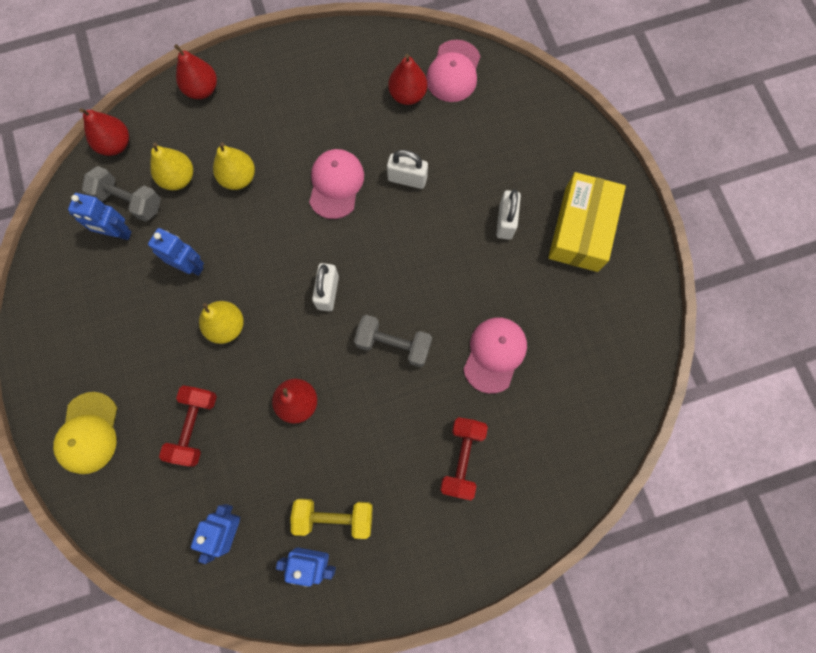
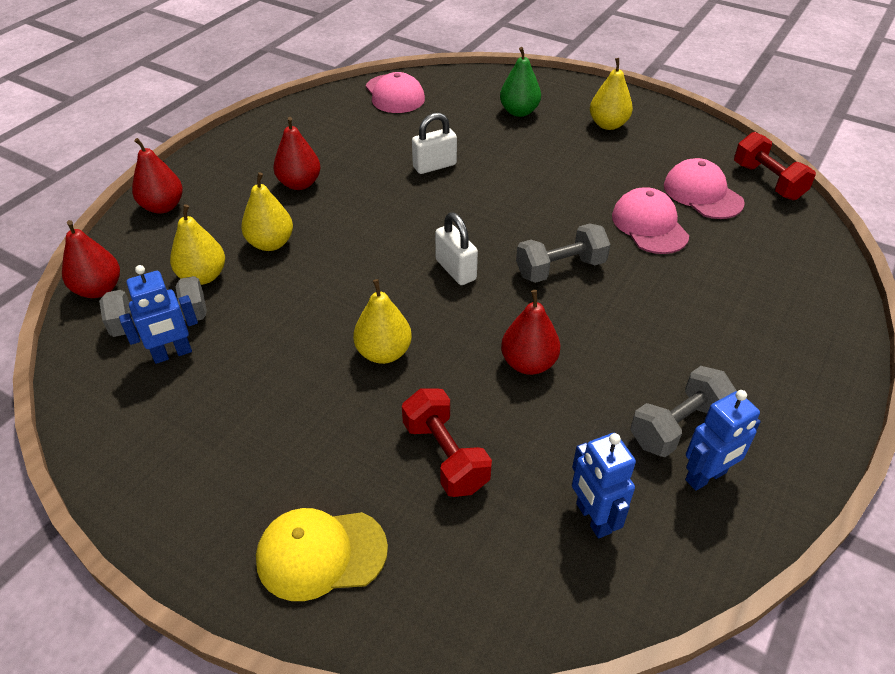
camera: 40 degrees left, 30 degrees down
yellow cap [53,392,117,474] -> yellow cap turned 120 degrees clockwise [256,508,388,601]
blue robot [148,228,204,276] -> none
yellow dumbbell [291,499,373,539] -> grey dumbbell [630,366,737,457]
pink cap [309,149,364,219] -> pink cap moved to [664,158,745,219]
red pear [388,54,427,105] -> red pear moved to [273,117,320,190]
red dumbbell [440,417,488,500] -> red dumbbell moved to [734,132,816,200]
white padlock [496,190,521,240] -> none
yellow box [548,172,626,272] -> yellow pear [590,58,633,130]
none -> green pear [500,47,541,117]

